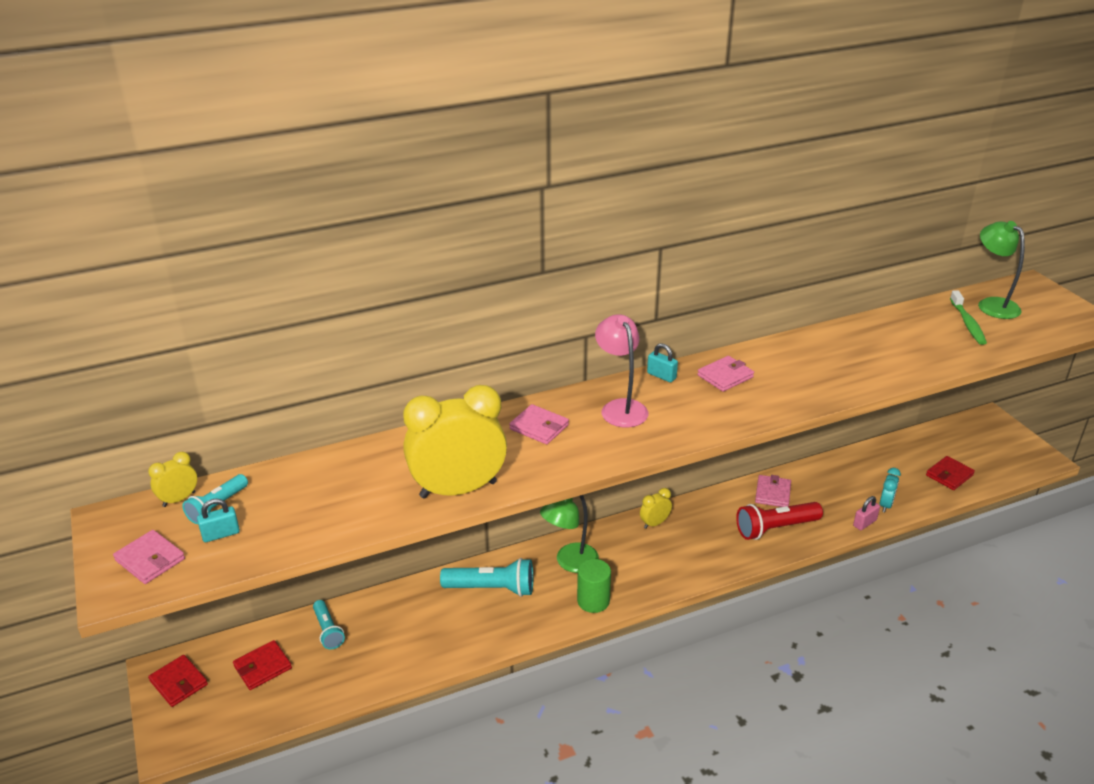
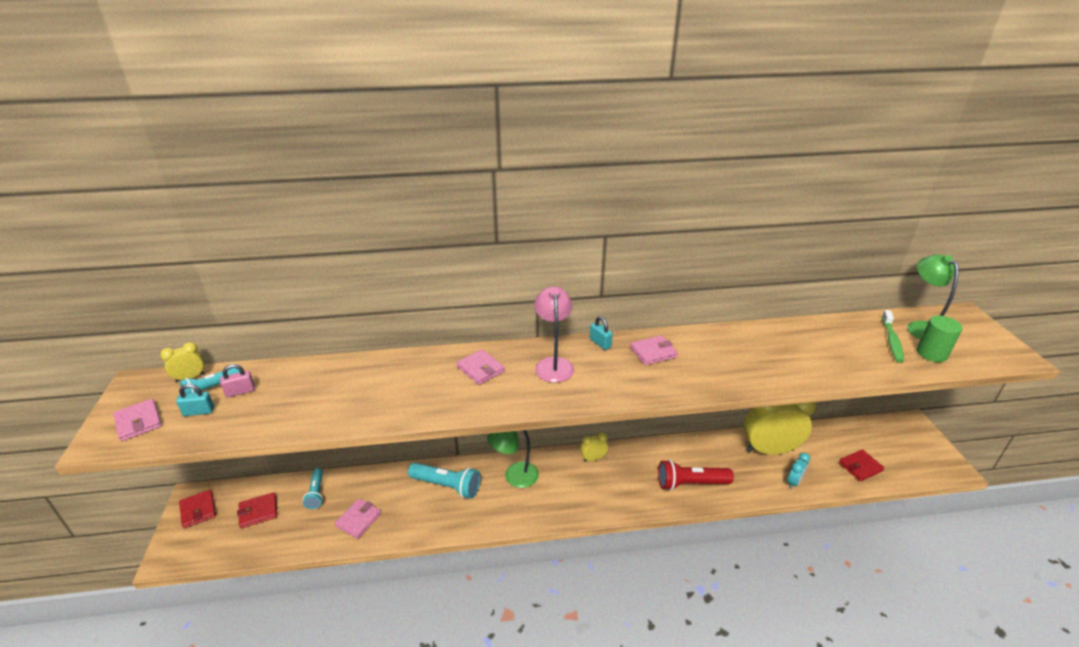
camera: 15 degrees right, 0 degrees up
yellow clock [403,385,507,499] -> yellow clock moved to [744,402,816,455]
green cylinder [577,559,611,613] -> green cylinder moved to [917,316,962,362]
pink wallet [755,475,791,507] -> pink wallet moved to [335,499,381,539]
pink padlock [853,496,880,530] -> pink padlock moved to [220,364,255,397]

